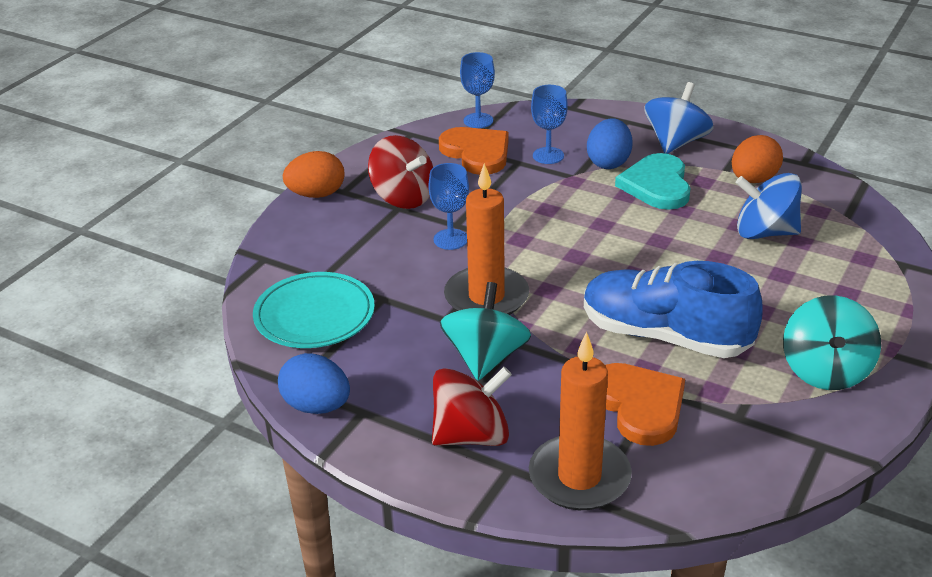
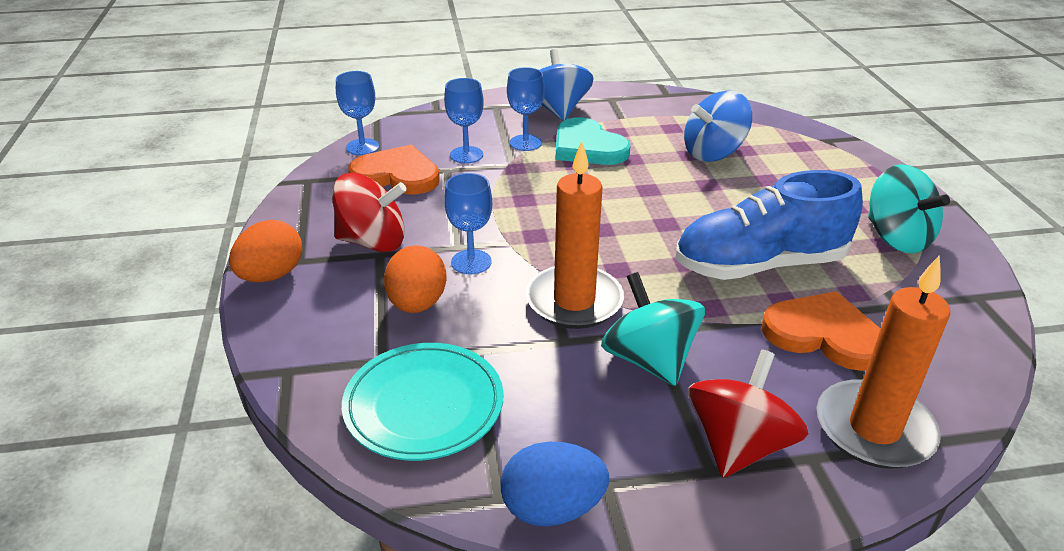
camera: 40 degrees left, 0 degrees up
blue egg [587,118,633,169] -> blue goblet [507,67,545,151]
orange egg [732,135,783,183] -> orange egg moved to [384,245,447,313]

